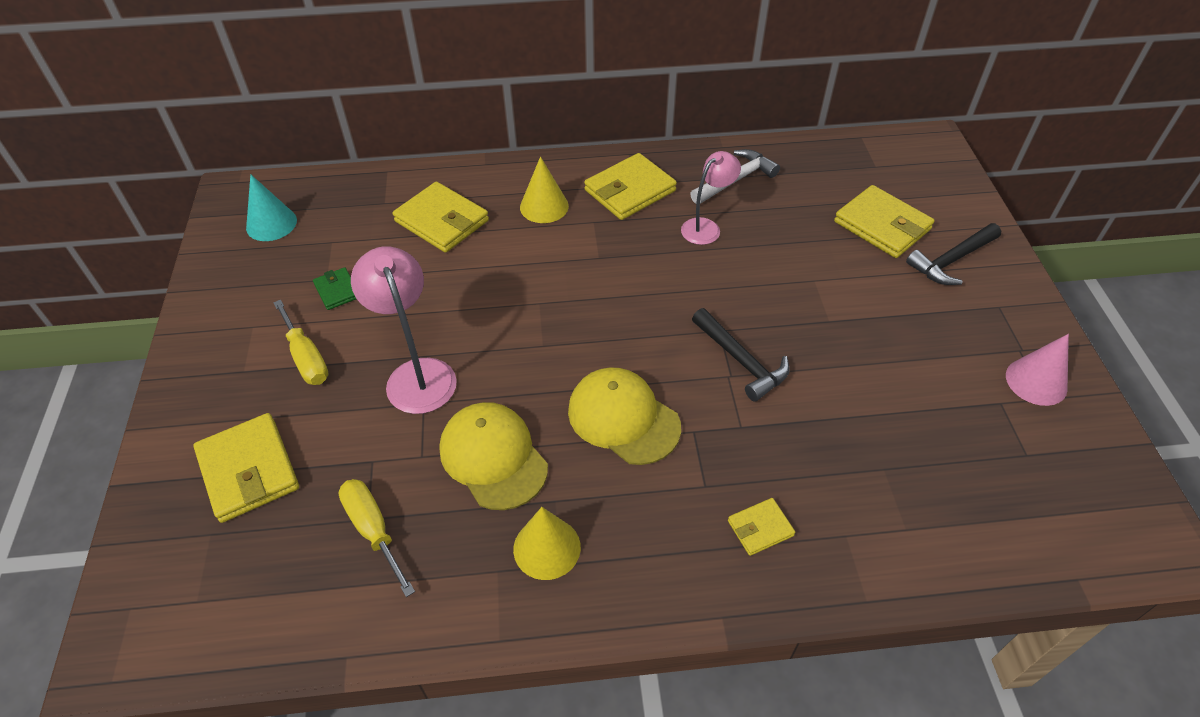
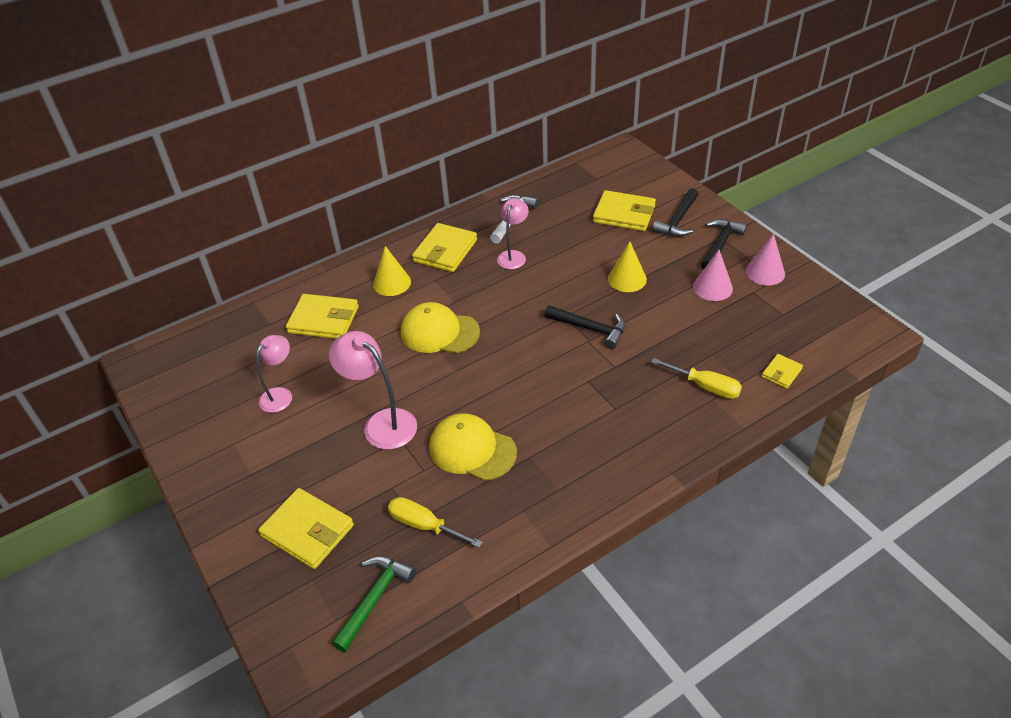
camera: 25 degrees left, 5 degrees down
turquoise cone [246,174,297,241] -> none
yellow screwdriver [273,300,329,385] -> yellow screwdriver moved to [651,358,742,399]
green wallet [313,267,356,310] -> pink lamp [256,335,292,413]
yellow cone [513,507,581,580] -> yellow cone moved to [608,241,647,292]
yellow cap [568,367,681,465] -> yellow cap moved to [401,302,480,353]
yellow wallet [728,498,795,556] -> yellow wallet moved to [762,354,803,389]
none -> green hammer [332,557,416,653]
none -> pink cone [693,250,733,301]
none -> black hammer [701,219,747,269]

